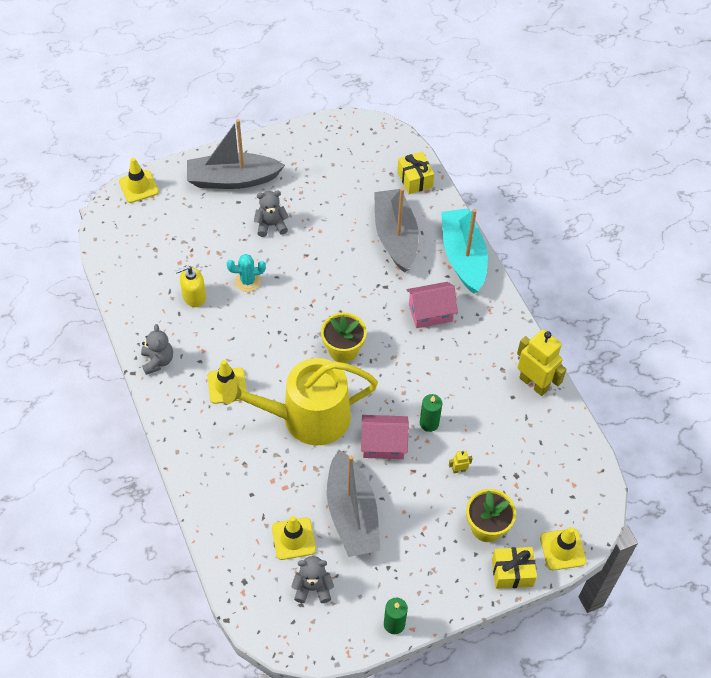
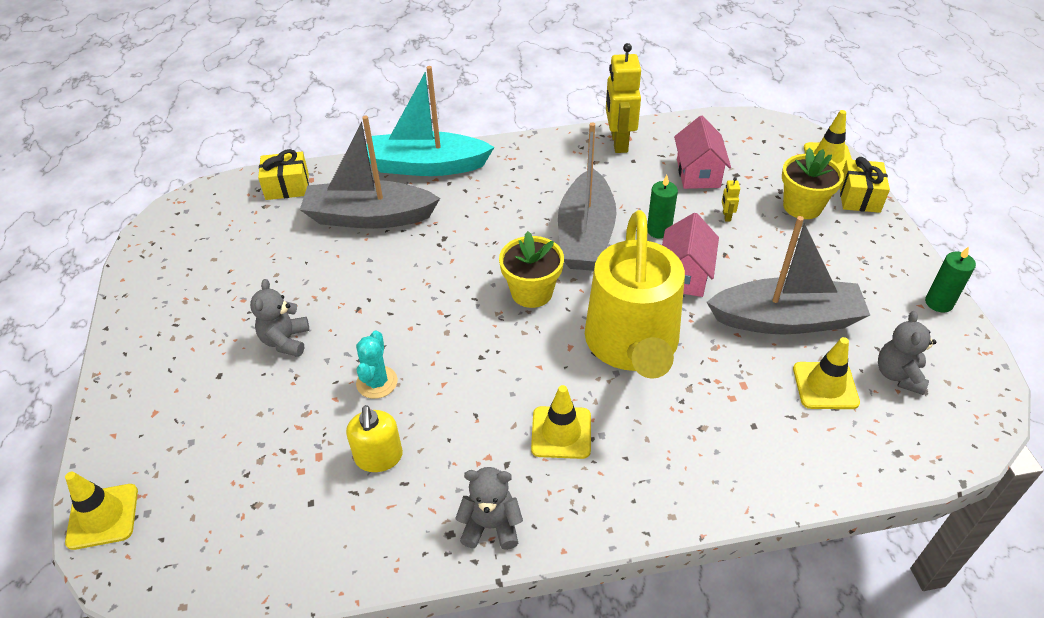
camera: 75 degrees left, 10 degrees down
grey boat [187,119,285,189] -> grey boat moved to [558,122,617,271]
pink house [407,282,458,328] -> pink house moved to [674,116,731,189]
yellow robot [517,329,567,396] -> yellow robot turned 60 degrees counterclockwise [606,43,641,153]

